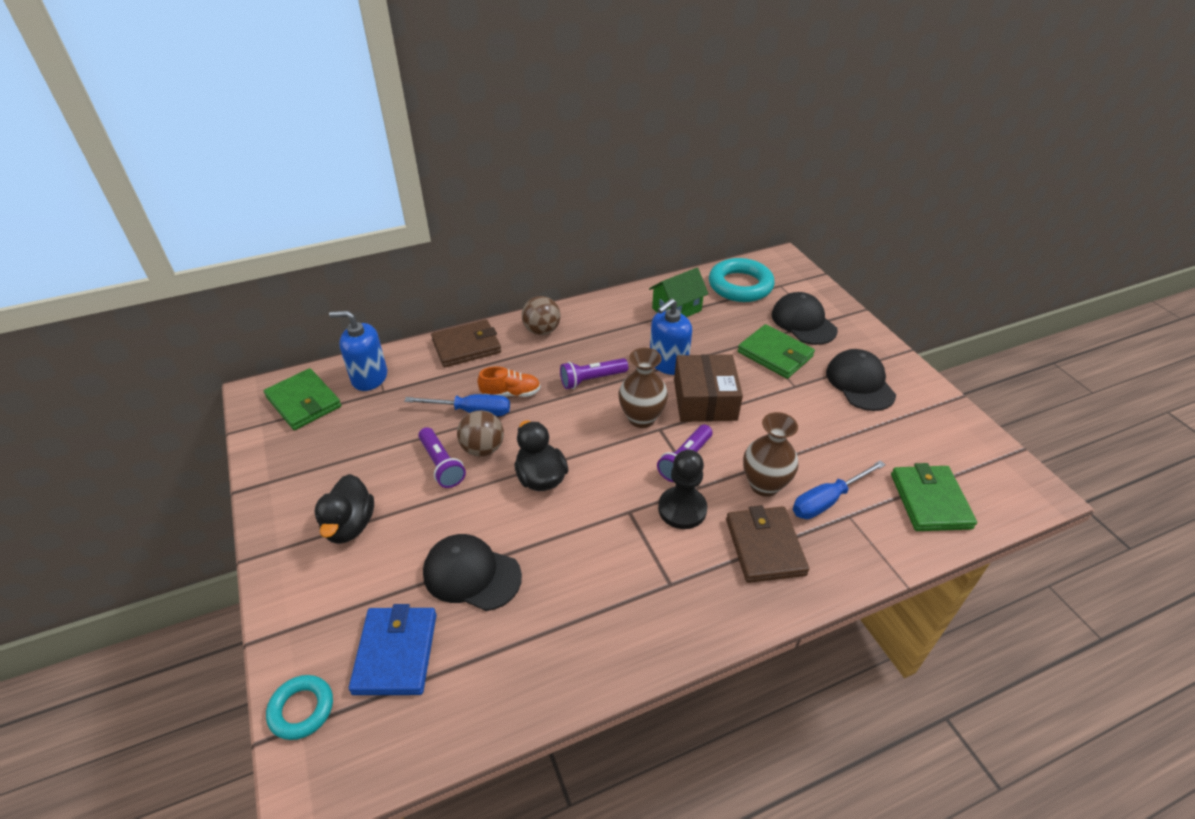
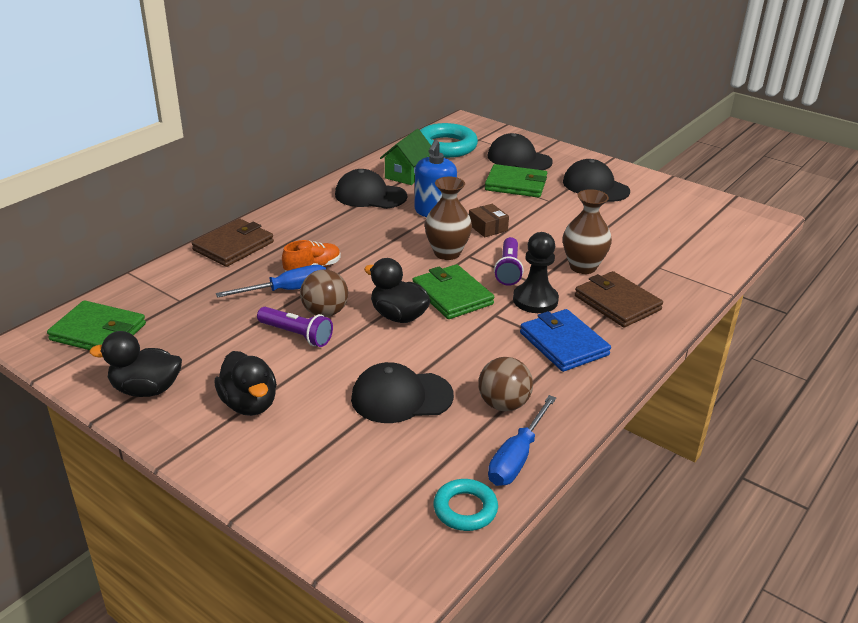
camera: 30 degrees left, 10 degrees down
turquoise ring [266,675,333,740] -> turquoise ring moved to [433,479,498,531]
blue soap dispenser [329,311,387,391] -> none
blue wallet [349,604,436,695] -> blue wallet moved to [520,309,611,372]
brown ball [522,296,561,335] -> brown ball moved to [478,357,533,411]
purple flashlight [560,358,628,389] -> none
brown box [674,354,743,422] -> brown box [469,204,509,237], size x0.52
blue screwdriver [793,460,885,519] -> blue screwdriver moved to [488,395,556,486]
green wallet [891,463,977,531] -> green wallet moved to [412,264,494,319]
none -> black duck [89,331,182,397]
none -> black cap [335,169,407,209]

